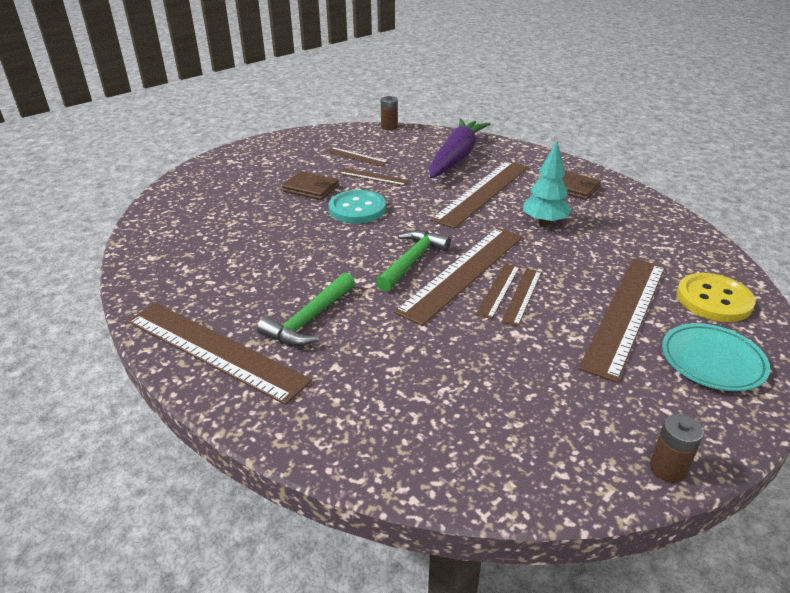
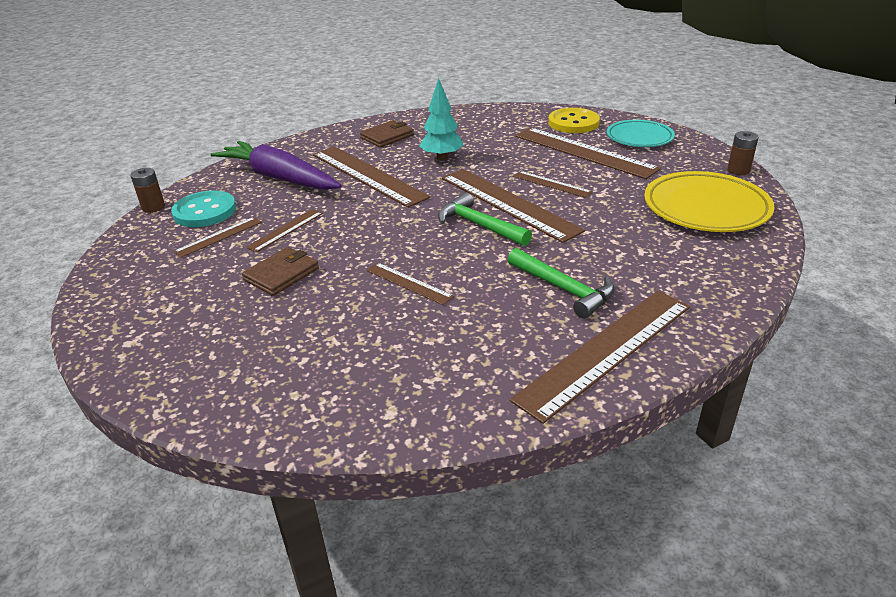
camera: 75 degrees left, 0 degrees up
turquoise button [329,190,386,224] -> turquoise button moved to [171,191,236,227]
brown ruler [476,263,520,319] -> brown ruler moved to [366,263,454,305]
none -> yellow plate [644,171,774,232]

